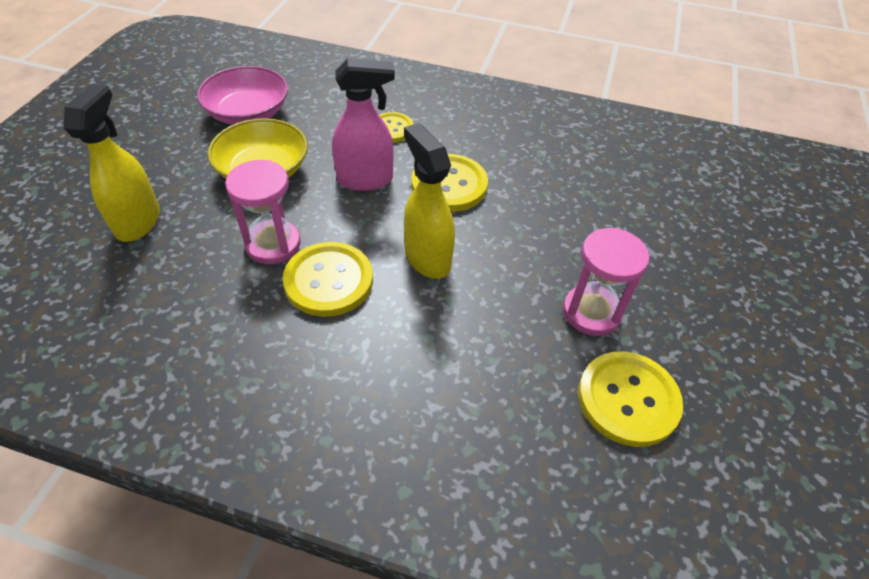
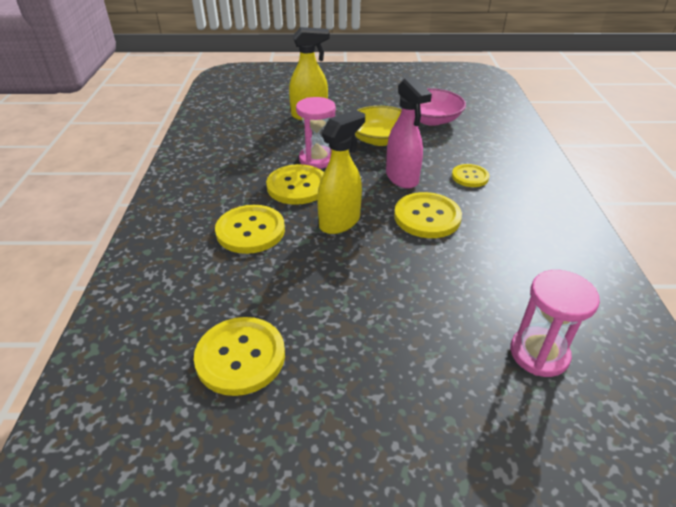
camera: 75 degrees right, 10 degrees down
pink hourglass [563,228,650,336] -> pink hourglass moved to [510,270,600,377]
none -> yellow button [215,205,285,254]

